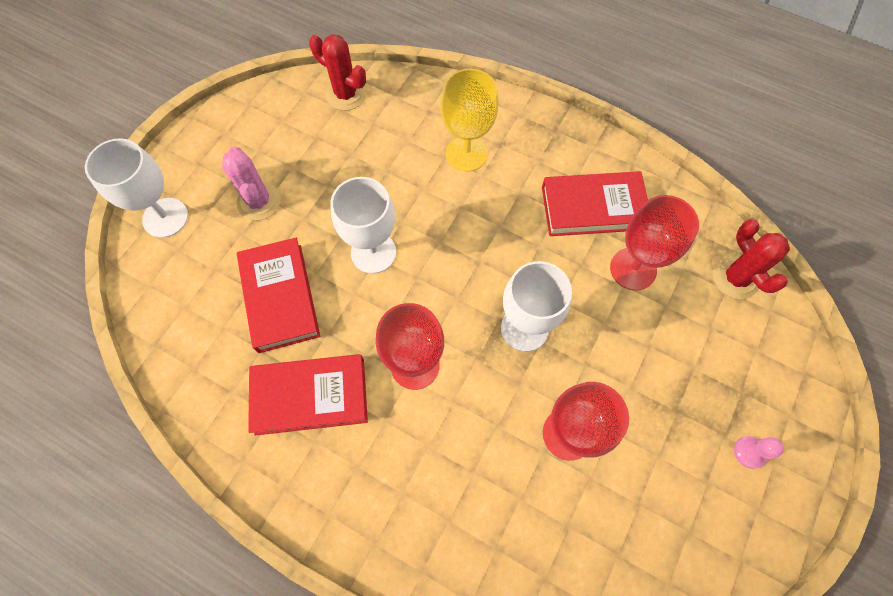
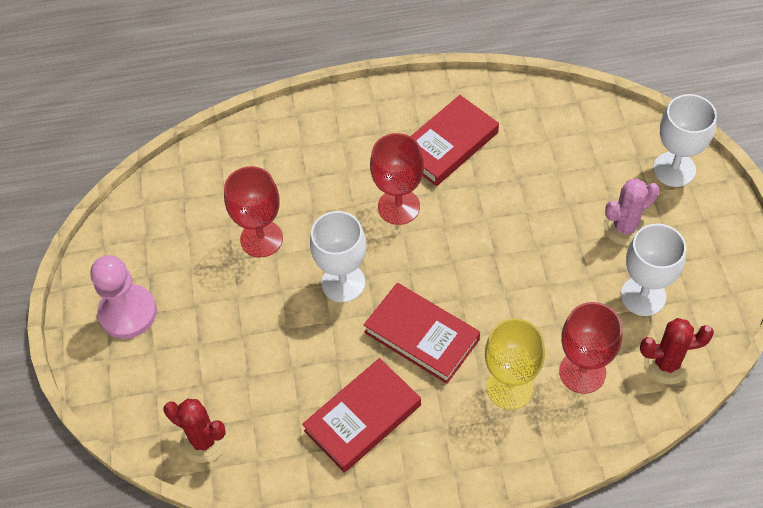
camera: 145 degrees right, 10 degrees down
pink cactus [222,146,281,221] -> pink cactus turned 60 degrees counterclockwise [604,178,659,246]
red book [237,238,320,353] -> red book moved to [364,283,480,384]
white goblet [330,177,396,274] -> white goblet moved to [621,224,686,316]
red goblet [610,195,699,291] -> red goblet moved to [559,302,622,394]
pink pawn [734,436,784,469] -> pink pawn [91,255,157,339], size x2.17

